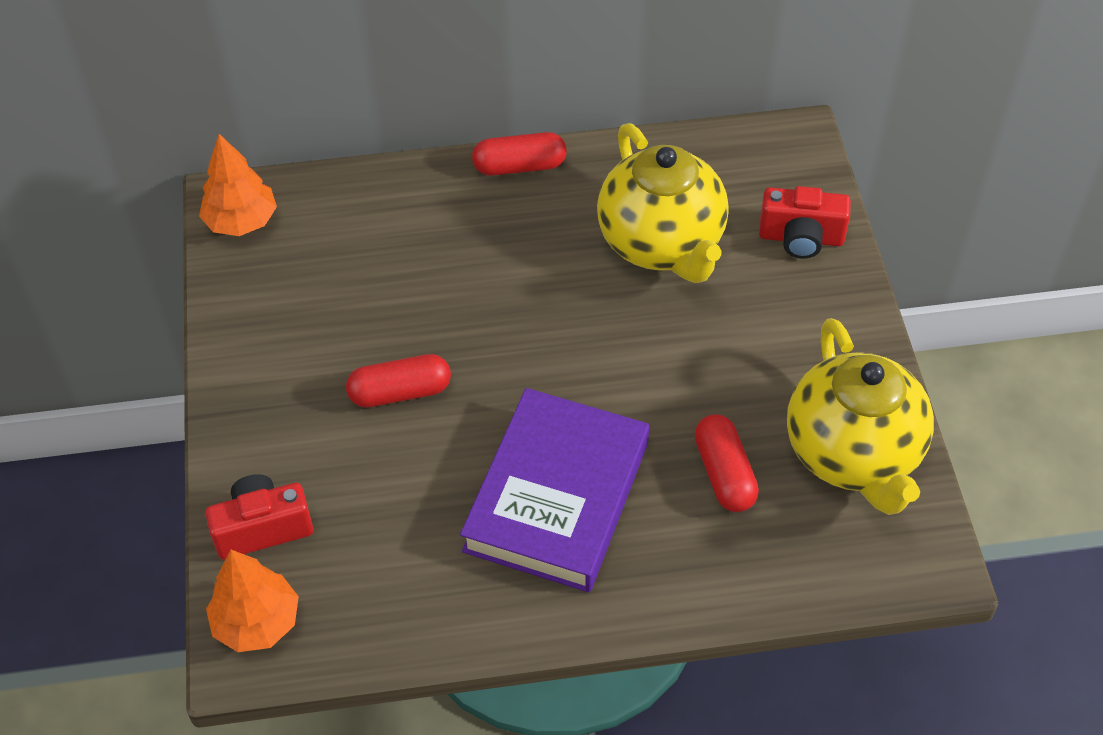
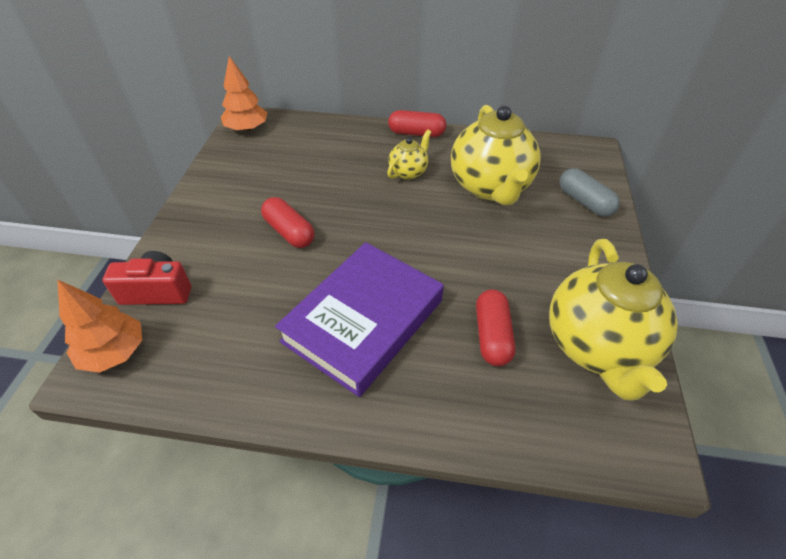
camera: 15 degrees right, 5 degrees down
red capsule [346,354,451,408] -> red capsule turned 45 degrees clockwise [261,197,315,248]
red camera [759,186,851,258] -> grey capsule [559,168,620,217]
none -> yellow teapot [387,129,431,180]

